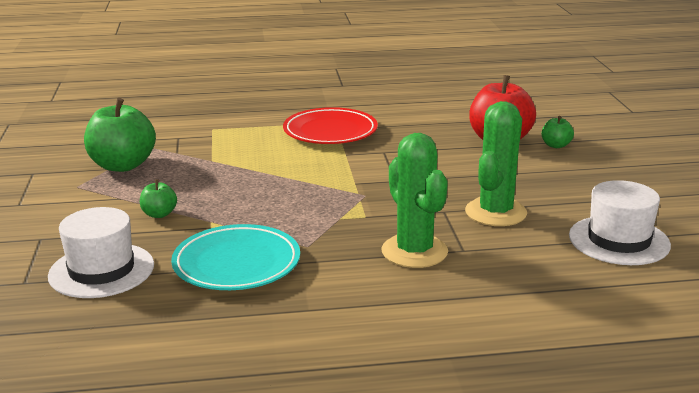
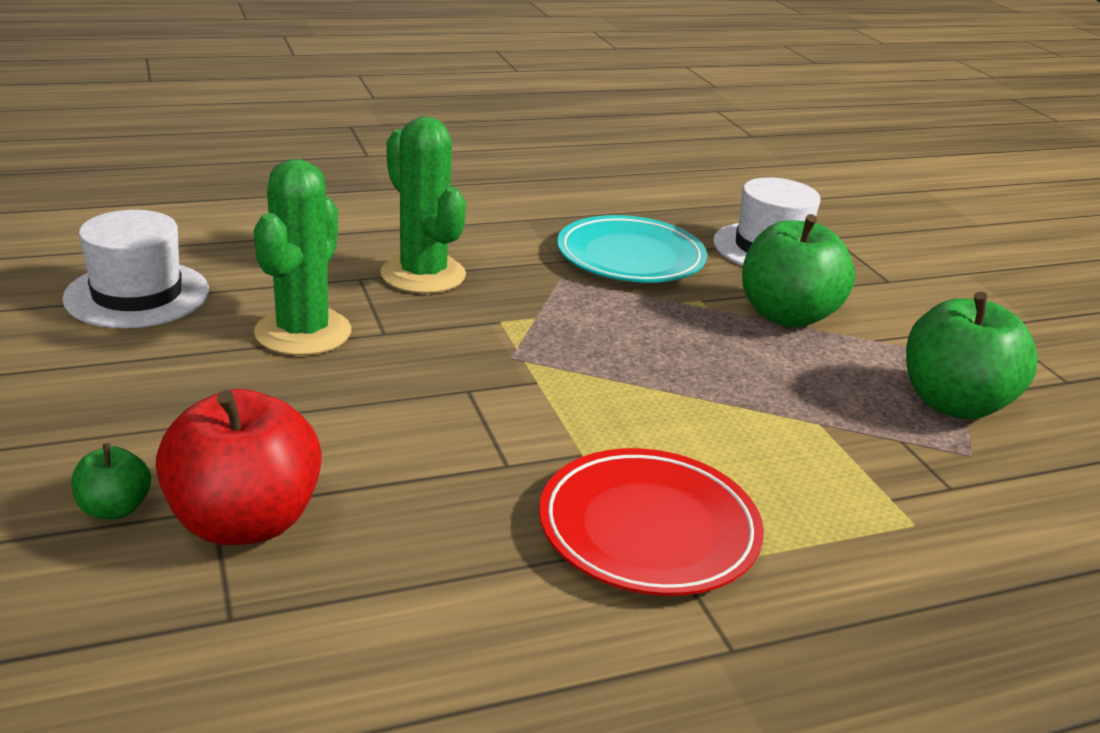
camera: 165 degrees right, 5 degrees up
green apple [140,179,177,218] -> green apple [742,214,855,328], size x2.10

